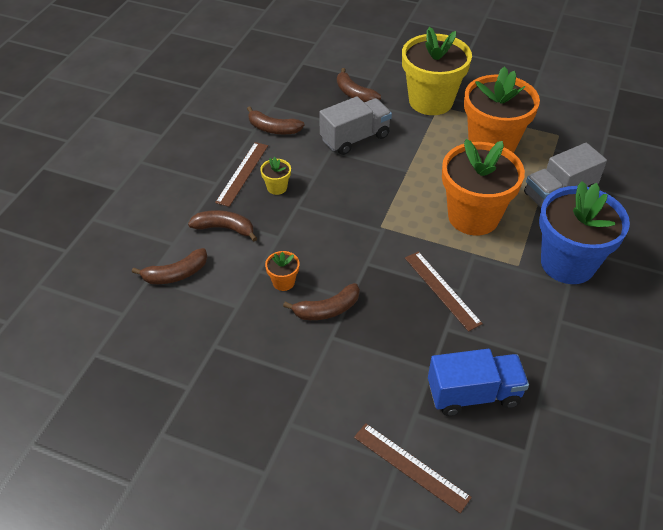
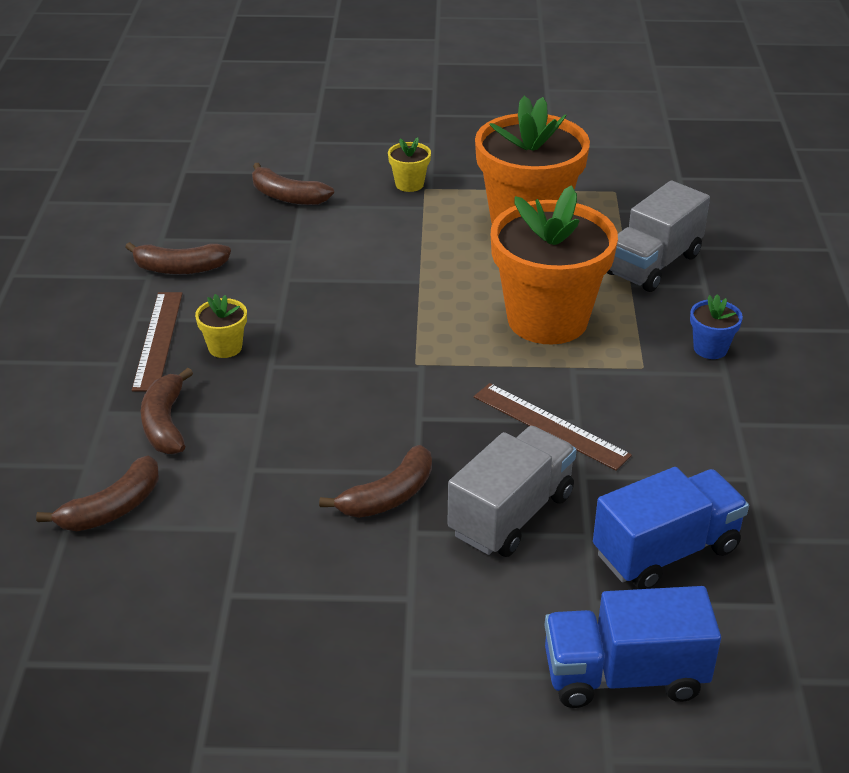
camera: 20 degrees left, 10 degrees down
brown banana [188,210,257,241] -> brown banana turned 90 degrees counterclockwise [141,368,193,454]
orange flower pot [265,251,300,291] -> none
grey truck [319,96,392,155] -> grey truck moved to [447,426,576,557]
brown ruler [354,423,472,513] -> blue truck [544,586,721,708]
yellow flower pot [402,27,472,115] -> yellow flower pot [388,137,431,192], size x0.41
blue flower pot [539,181,630,284] -> blue flower pot [690,294,743,359], size x0.41

